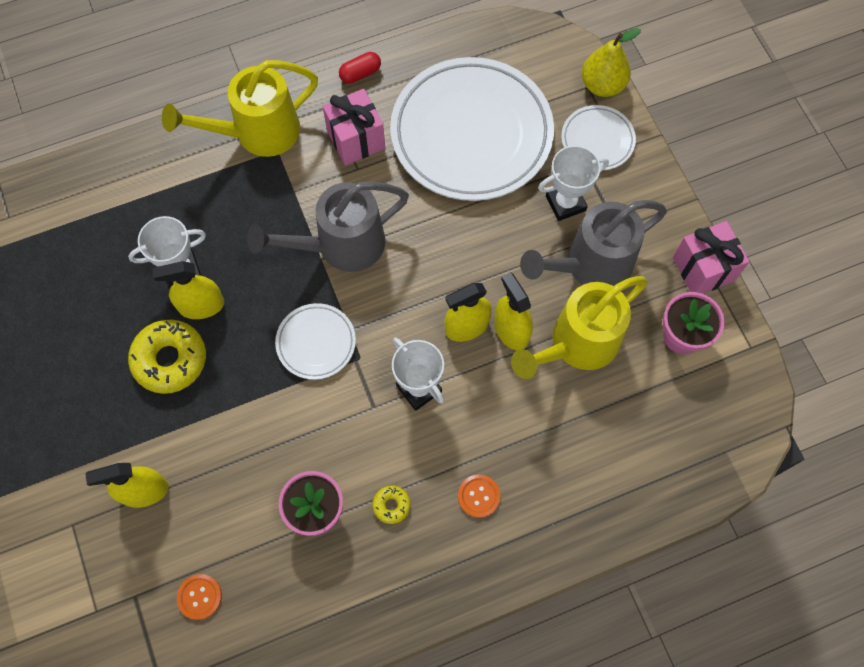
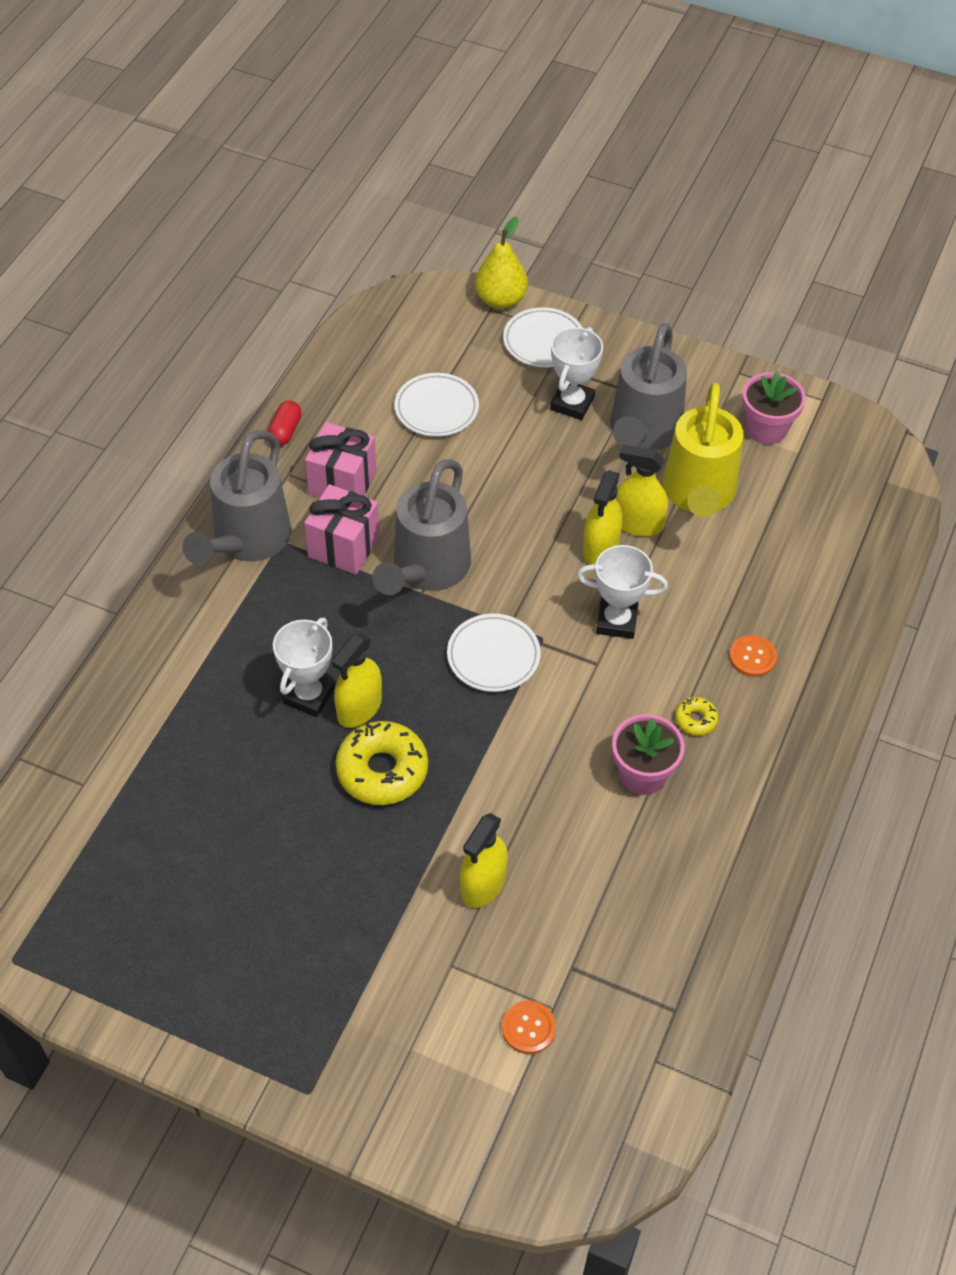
camera: 45 degrees left, 15 degrees down
yellow watering can [162,60,318,157] -> grey watering can [182,430,291,565]
orange button [177,574,222,620] -> orange button moved to [502,1001,556,1054]
white plate [390,57,554,201] -> white plate [394,373,479,437], size x0.46
pink gift [673,221,750,294] -> pink gift moved to [304,484,380,575]

